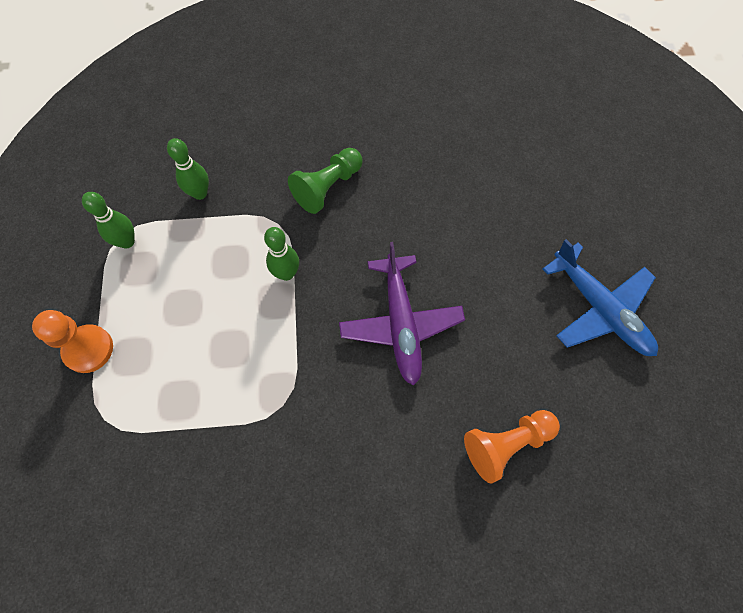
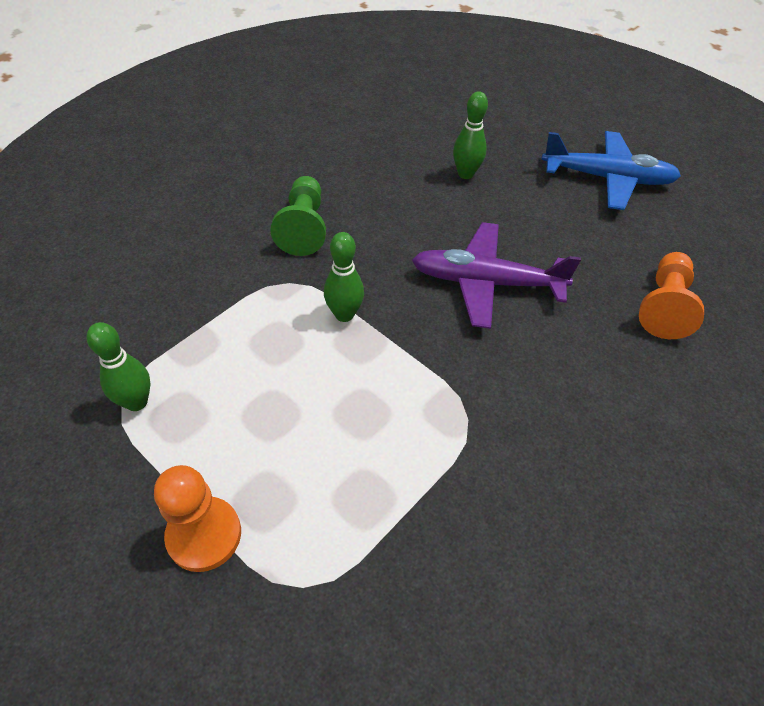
camera: 45 degrees left, 15 degrees down
green bowling pin [167,138,209,200] -> green bowling pin moved to [453,91,488,179]
purple plane [339,242,465,385] -> purple plane turned 150 degrees clockwise [412,222,581,329]

